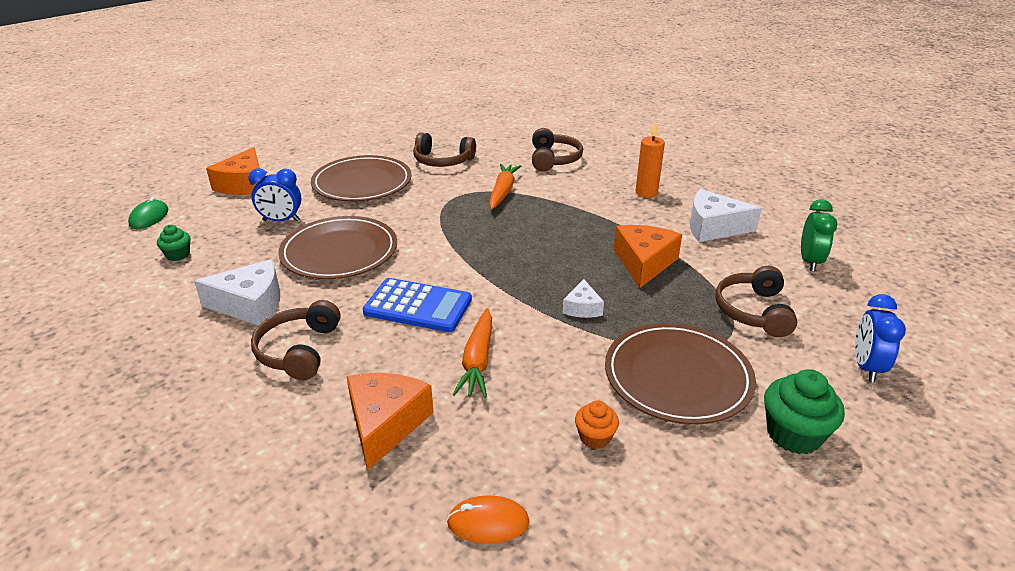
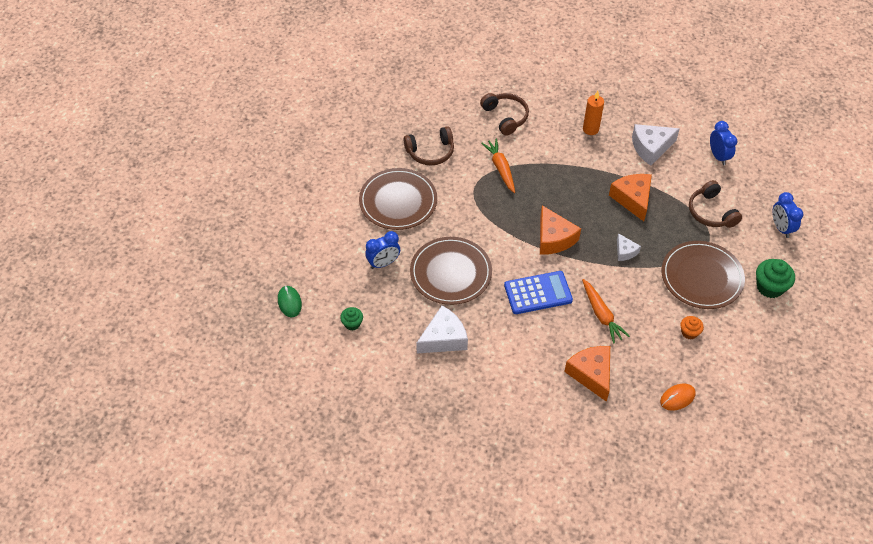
camera: 30 degrees left, 20 degrees up
orange cheese [206,147,260,195] -> orange cheese moved to [540,205,581,255]
brown headphones [251,300,341,380] -> none
green clock [801,199,837,272] -> blue clock [710,121,737,165]

